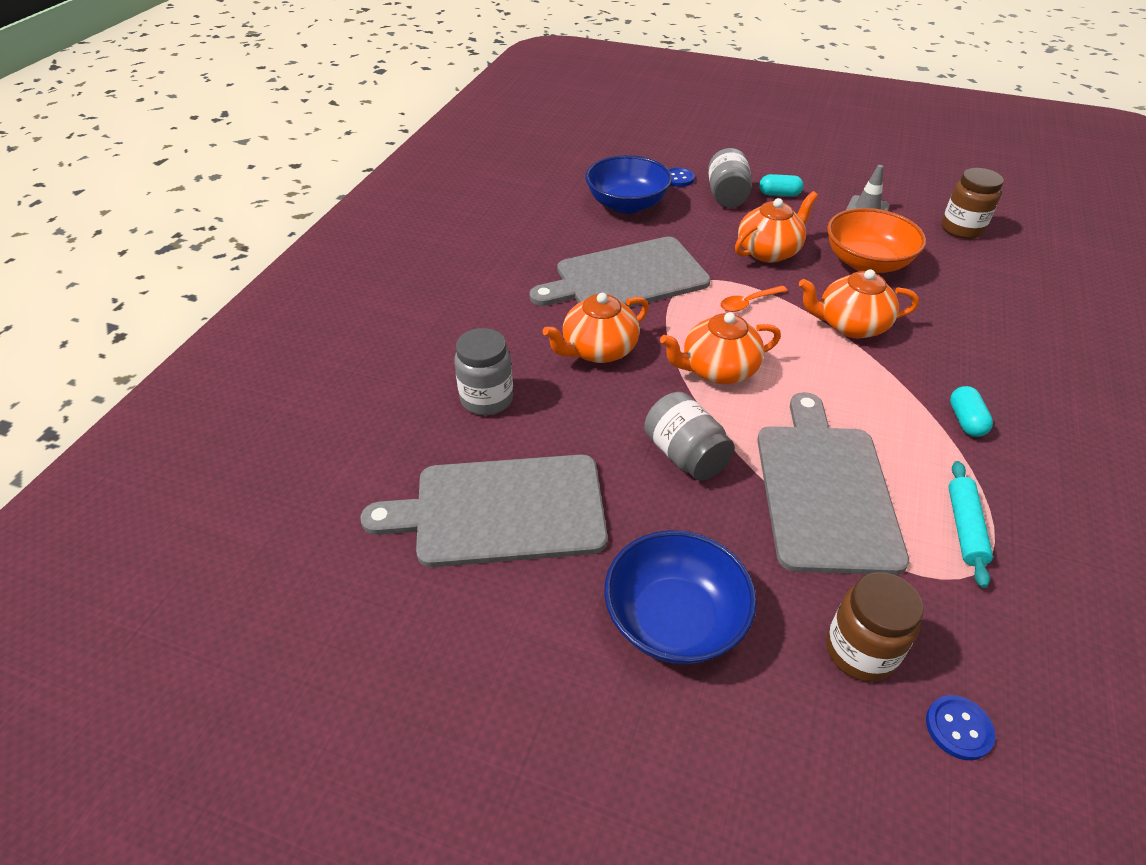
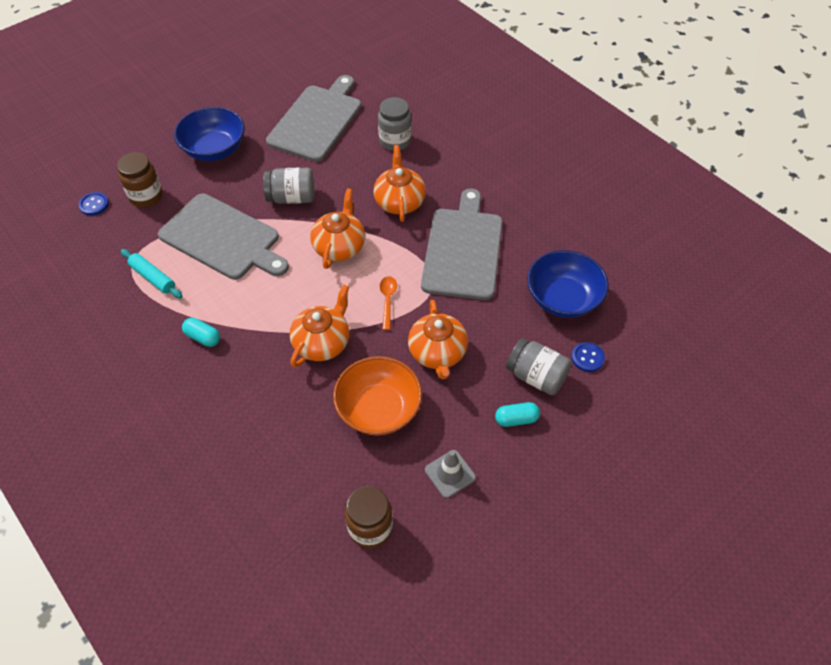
camera: 120 degrees right, 10 degrees up
turquoise capsule [759,174,804,197] -> turquoise capsule turned 45 degrees clockwise [495,402,540,427]

